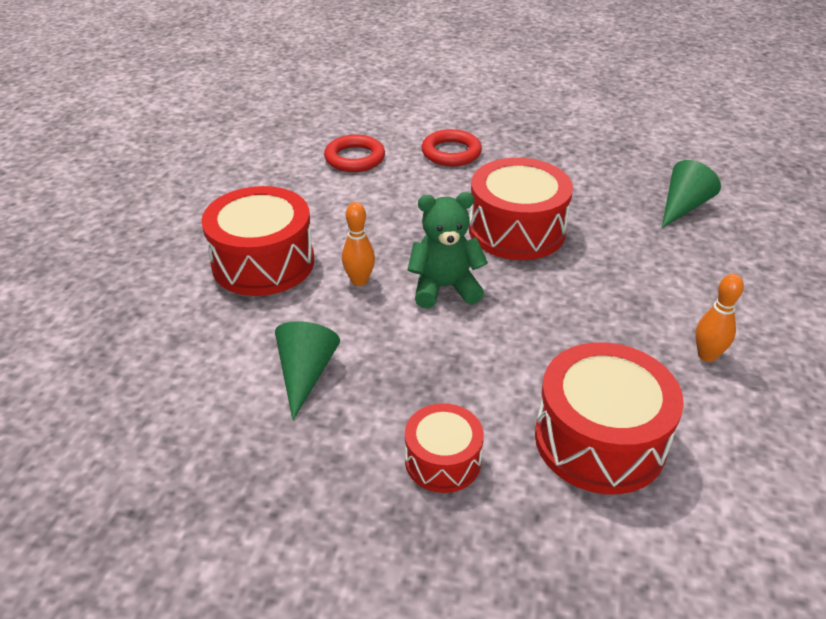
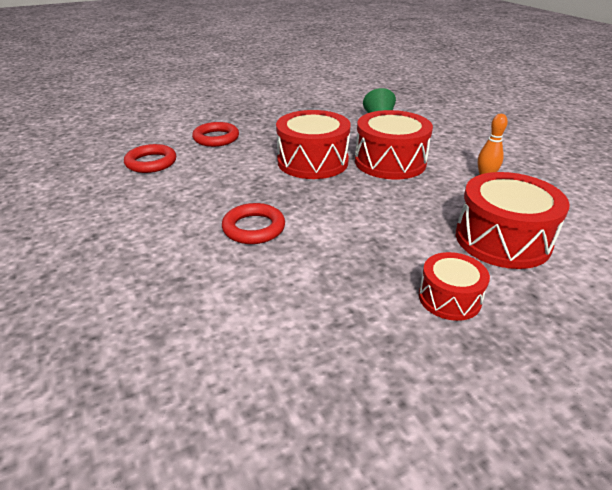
camera: 40 degrees left, 5 degrees down
red drum [201,186,314,296] -> red drum moved to [355,110,433,180]
green cone [275,321,340,420] -> none
orange bowling pin [342,202,375,286] -> red ring [222,203,285,244]
green teddy bear [408,192,488,308] -> none

